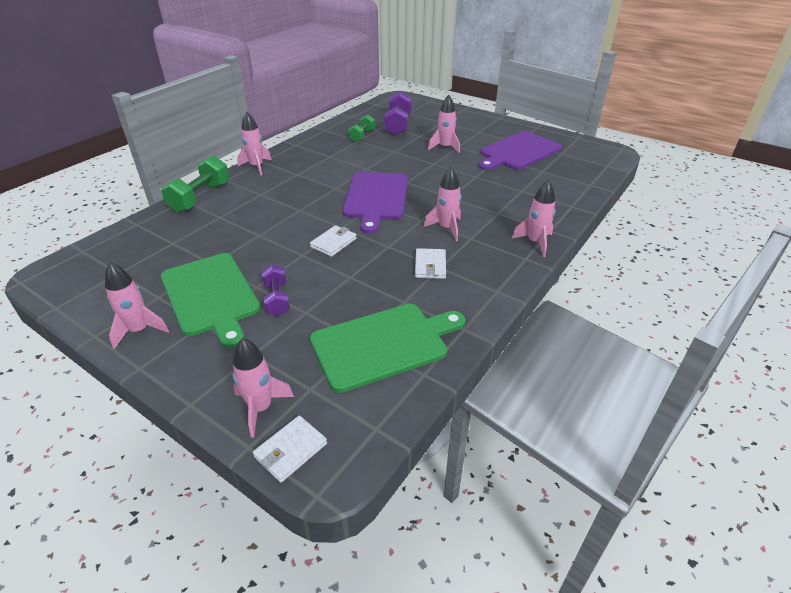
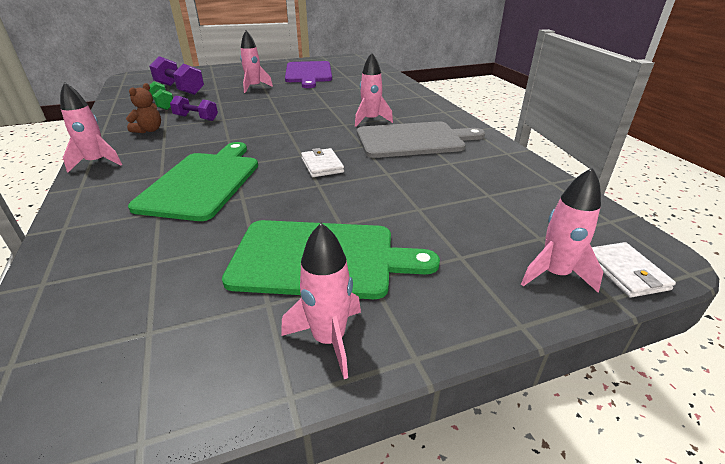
camera: 55 degrees left, 5 degrees down
green dumbbell [161,155,230,213] -> none
purple dumbbell [262,264,290,316] -> purple dumbbell moved to [170,96,218,121]
green cutting board [310,304,465,393] -> green cutting board moved to [128,142,258,221]
purple cutting board [343,172,408,234] -> none
white wallet [415,248,446,279] -> grey cutting board [357,121,485,158]
pink rocket [512,180,556,257] -> none
none -> brown teddy bear [126,83,161,133]

